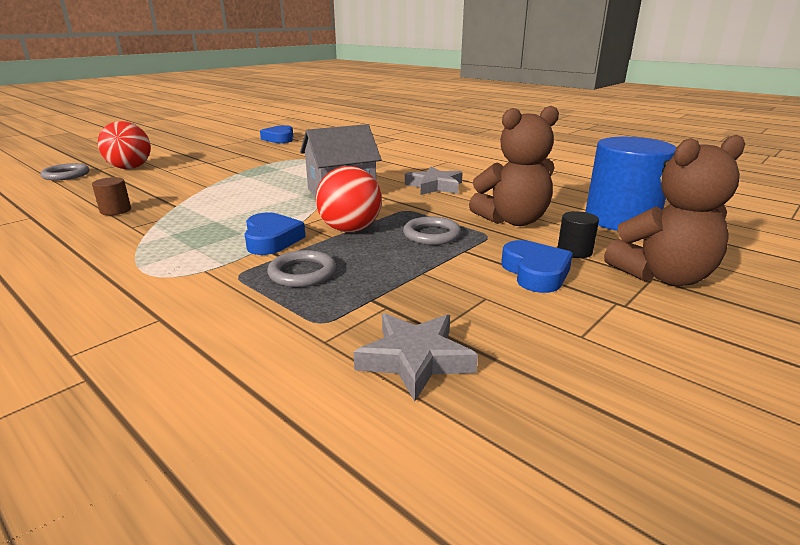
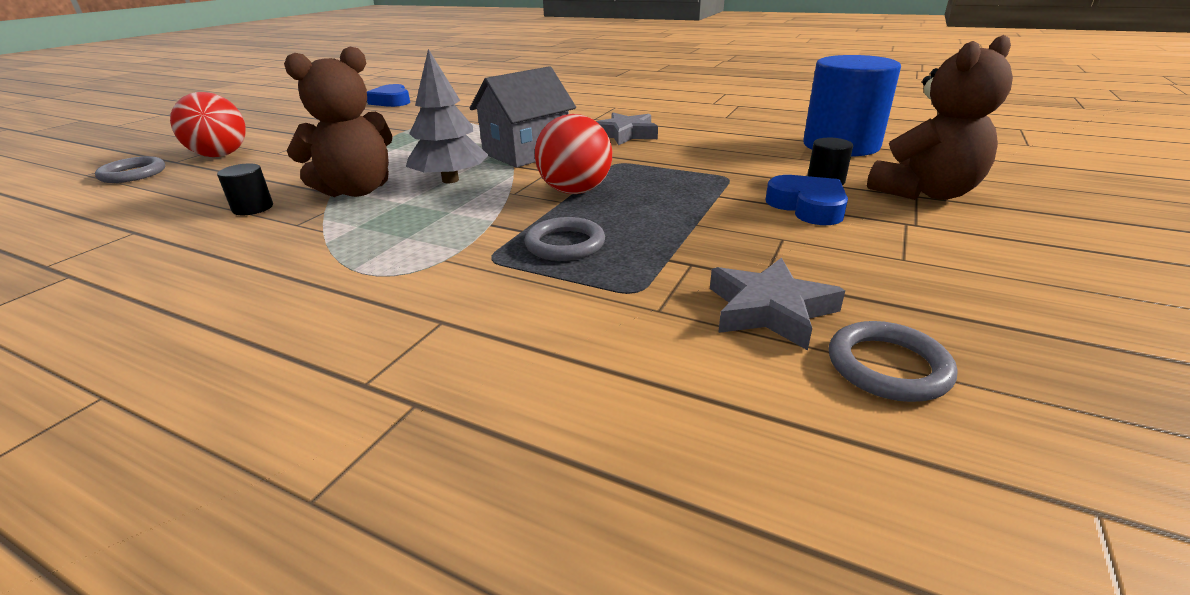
camera: 15 degrees left, 5 degrees up
brown cylinder [92,177,131,215] -> black cylinder [217,163,273,215]
blue heart [245,212,306,255] -> none
grey ring [403,216,461,245] -> grey ring moved to [829,321,957,402]
brown teddy bear [469,106,559,226] -> brown teddy bear moved to [284,47,393,197]
none -> grey tree [406,49,488,183]

